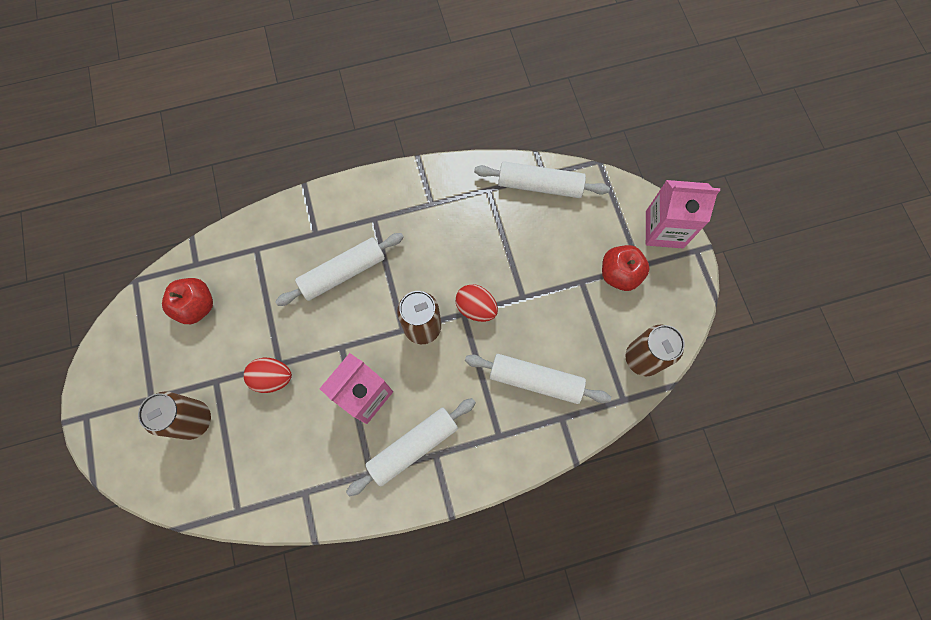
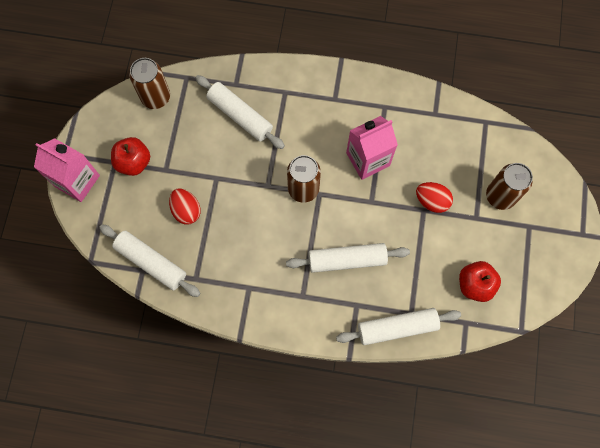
camera: 155 degrees left, 0 degrees up
white rolling pin [346,398,476,496] -> white rolling pin moved to [336,308,461,345]
red egg [455,284,498,322] -> red egg moved to [169,189,201,225]

